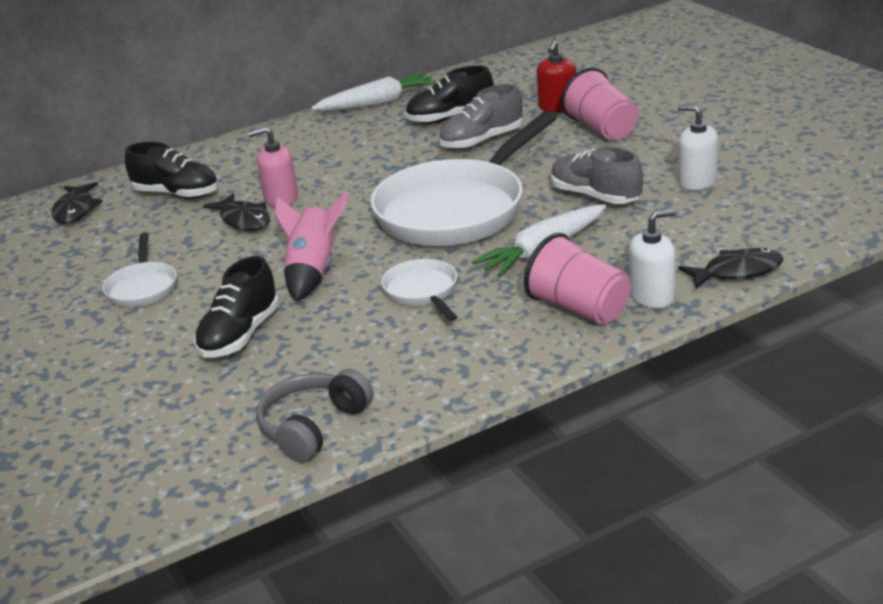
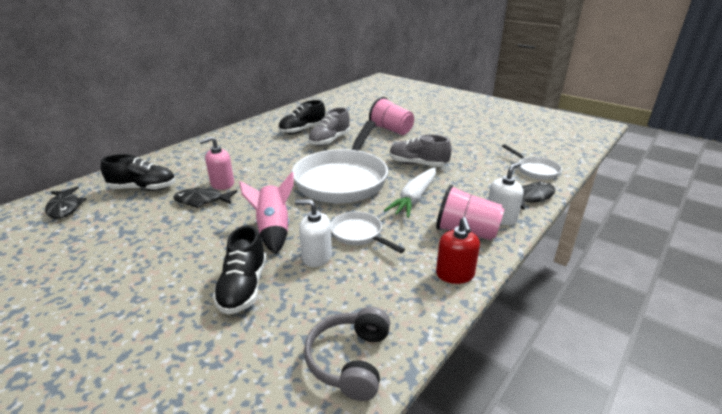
camera: 25 degrees left, 0 degrees up
white pan [103,233,177,307] -> white pan moved to [502,144,562,180]
black fish [203,193,270,231] -> black fish turned 150 degrees clockwise [174,188,237,208]
white carrot [311,72,436,111] -> none
red soap dispenser [537,40,576,113] -> red soap dispenser moved to [436,217,480,284]
white soap dispenser [677,105,718,190] -> white soap dispenser moved to [295,199,332,267]

